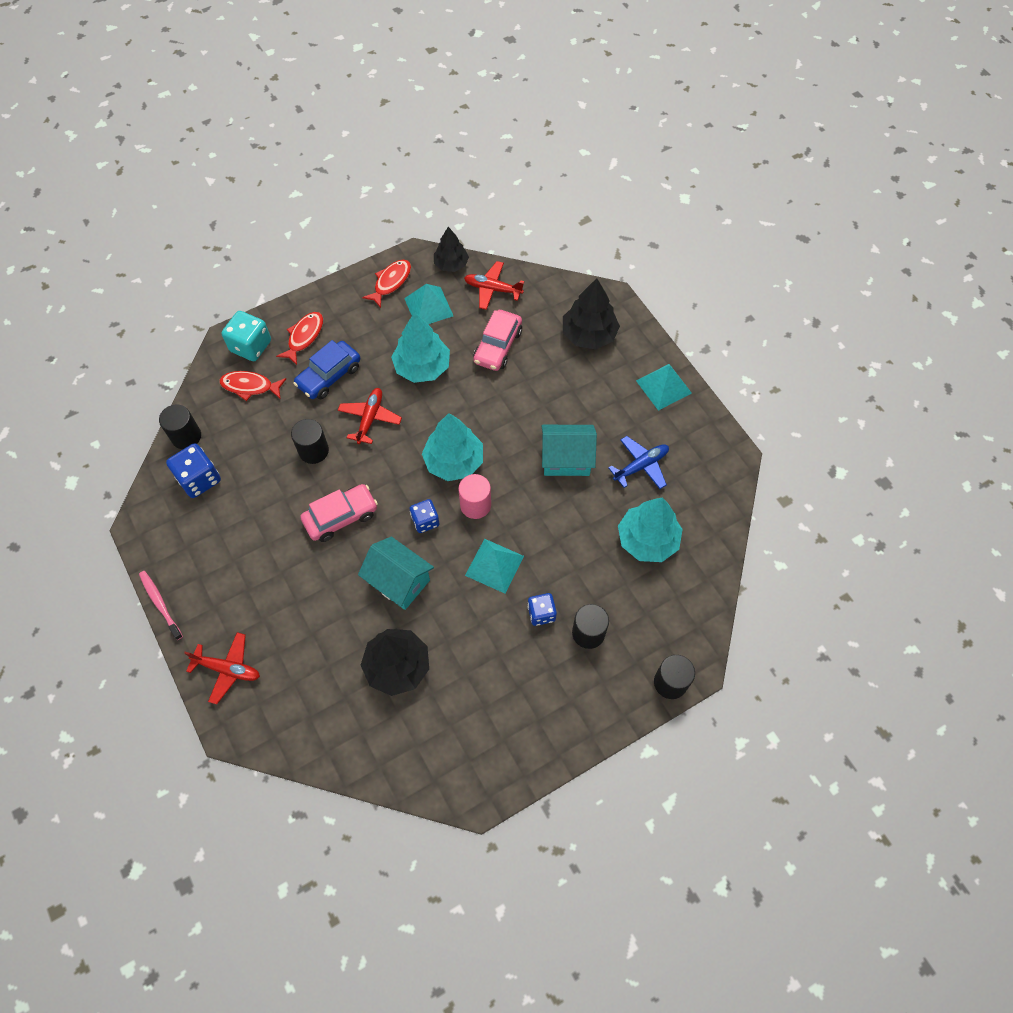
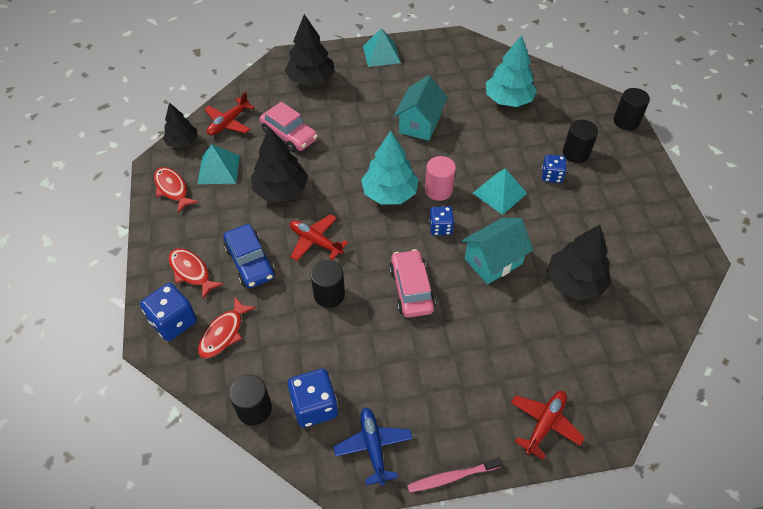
camera: 70 degrees left, 10 degrees down
turquoise dice [222,311,271,361] -> blue dice [140,283,197,341]
turquoise tree [391,312,450,383] -> black tree [251,127,308,201]
blue plane [608,436,669,489] -> blue plane moved to [333,407,413,486]

